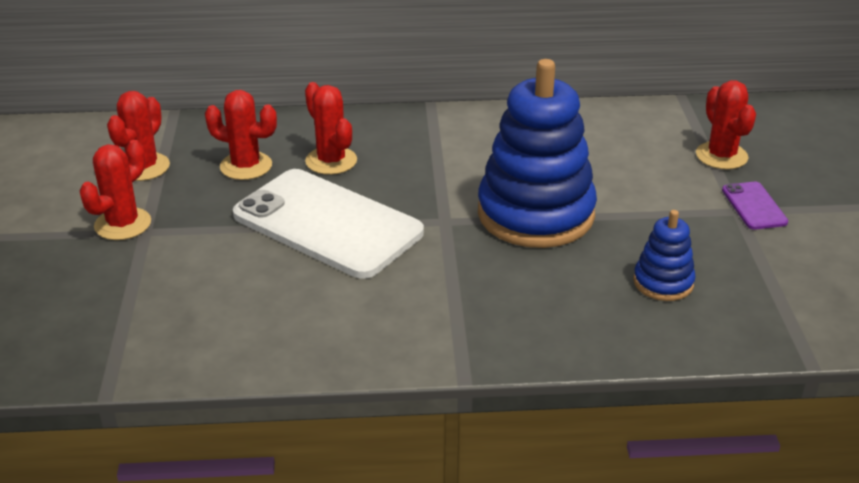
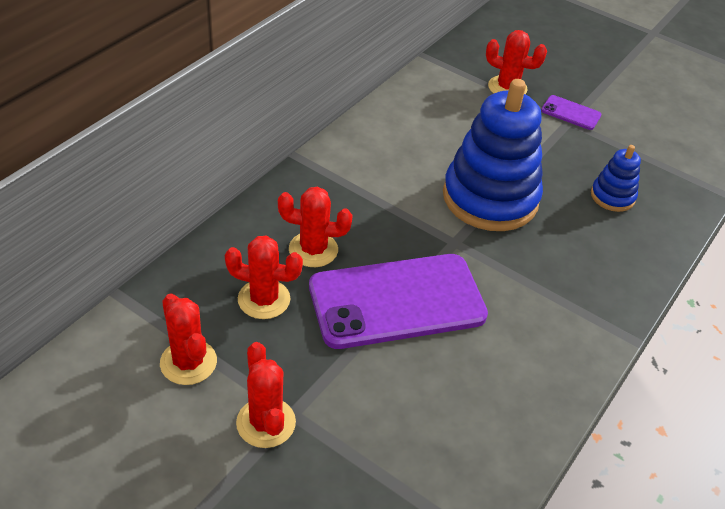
camera: 55 degrees left, 10 degrees up
red cactus [205,90,277,180] -> red cactus turned 45 degrees clockwise [225,235,303,319]
white phone [233,169,424,279] -> purple phone [309,254,488,349]

